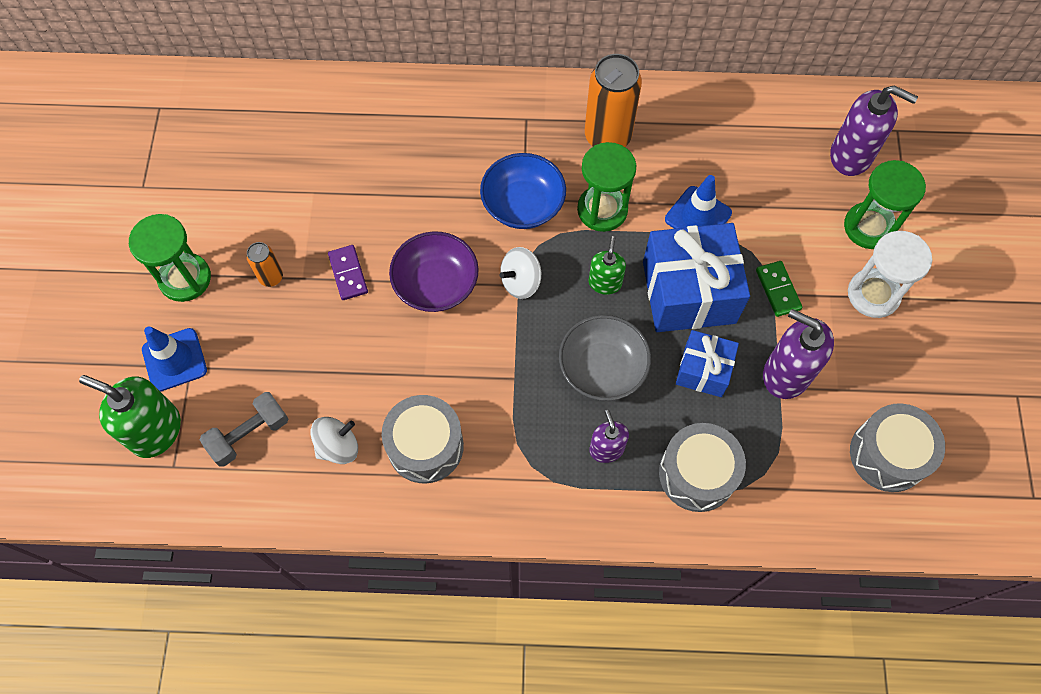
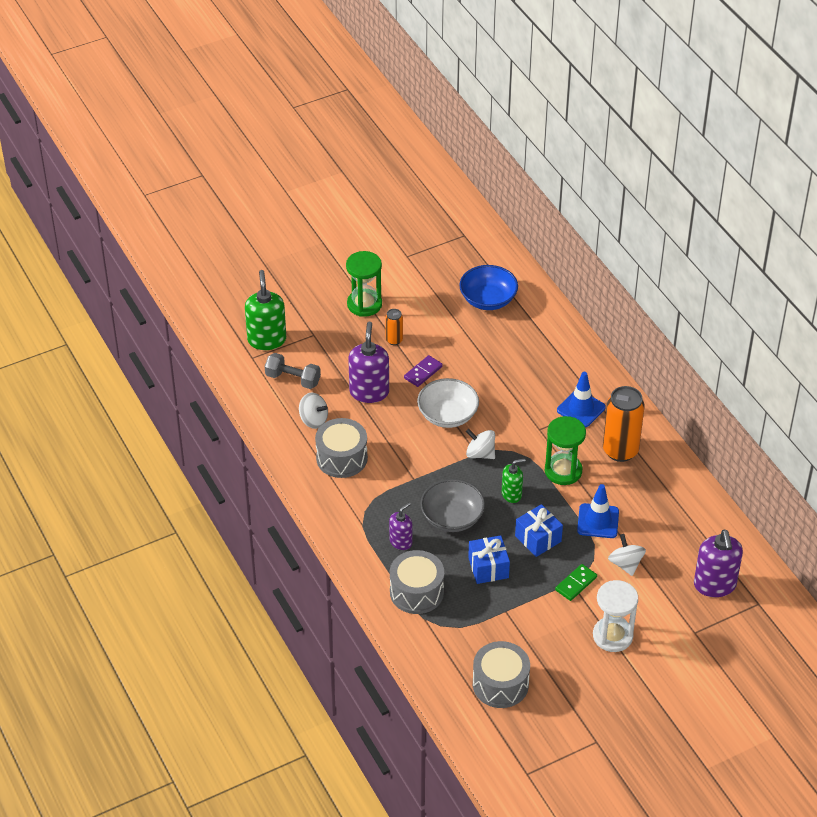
camera: 60 degrees right, 20 degrees down
blue traffic cone [142,326,207,392] -> blue traffic cone moved to [557,372,606,427]
purple bowl [389,231,479,312] -> white bowl [417,378,479,428]
blue bowl [480,153,566,229] -> blue bowl moved to [459,265,518,310]
blue gift [643,223,750,332] -> blue gift [515,504,563,557], size x0.56
purple soap dispenser [763,309,834,399] -> purple soap dispenser moved to [348,321,389,403]
green hourglass [844,160,926,249] -> none
none -> white spinning top [608,534,646,576]

